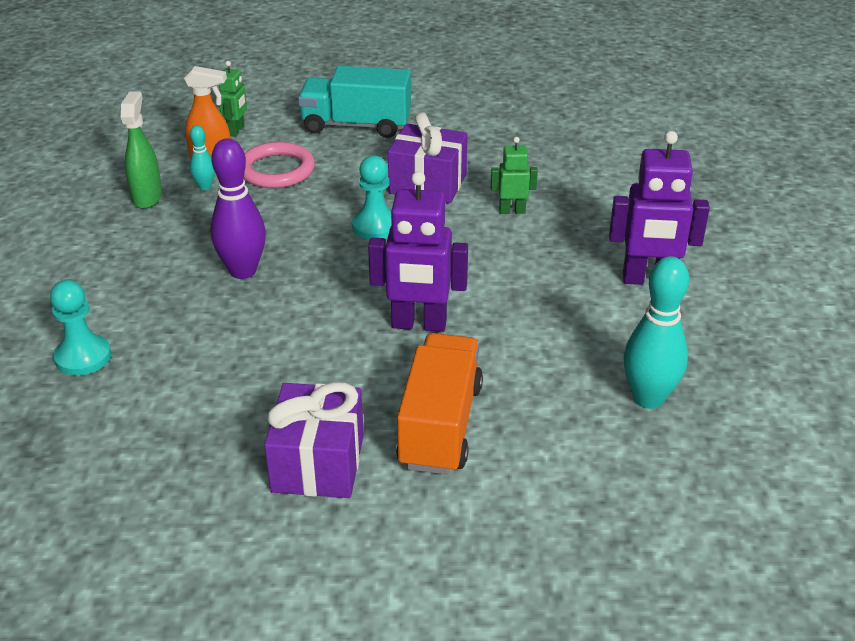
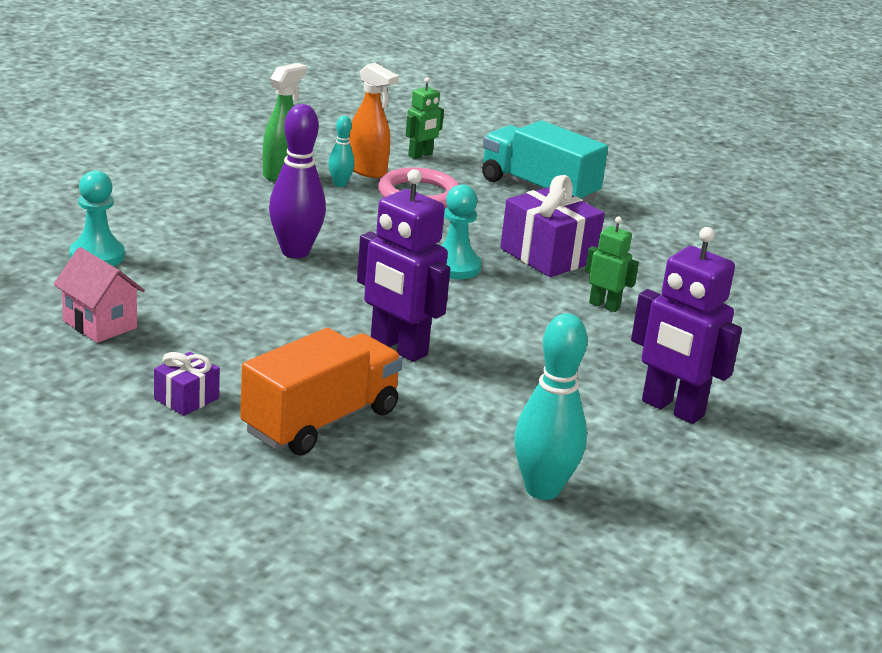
camera: 30 degrees right, 10 degrees down
purple gift [264,382,364,498] -> purple gift [154,352,220,416], size x0.53
none -> pink house [53,247,145,343]

